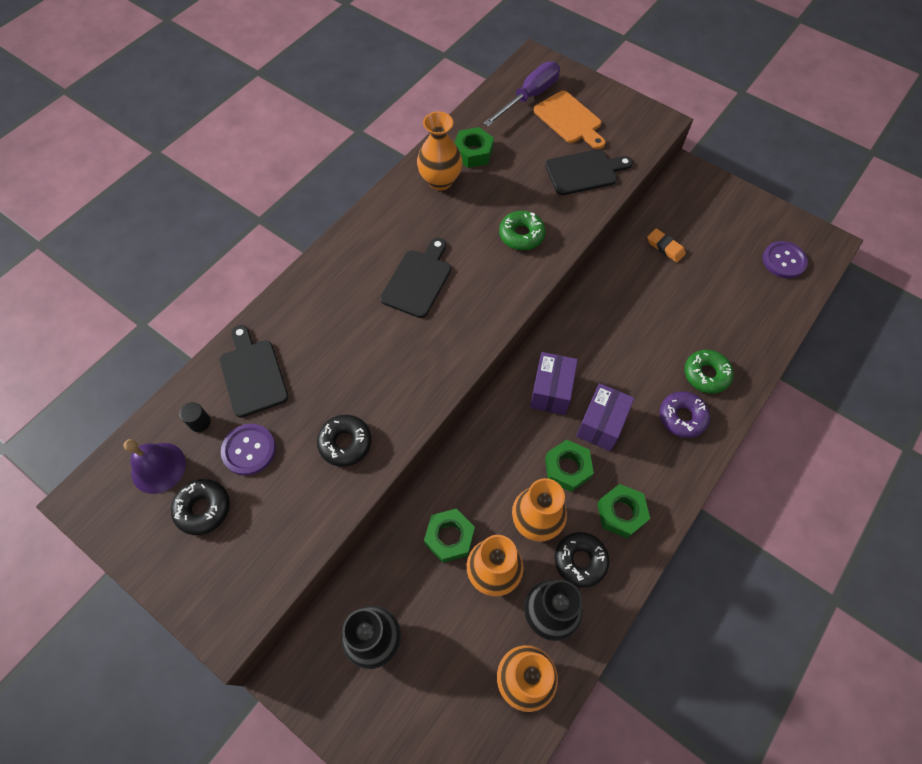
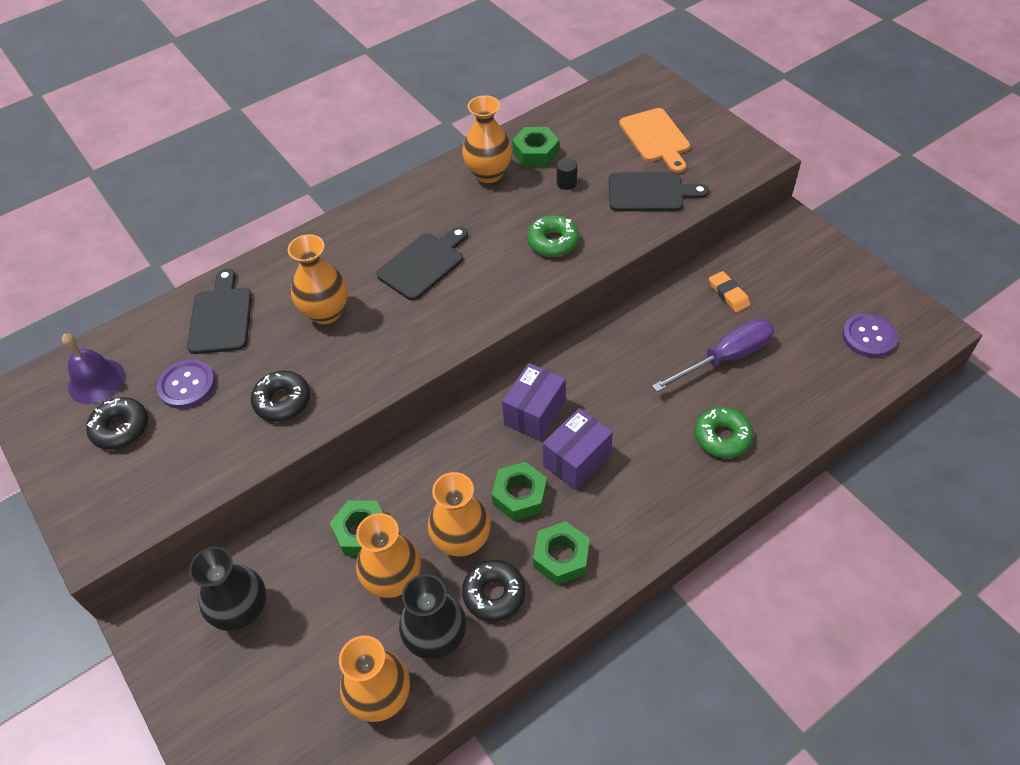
camera: 20 degrees right, 10 degrees down
black cylinder [180,402,211,432] -> black cylinder moved to [557,158,577,190]
purple screwdriver [483,61,560,127] -> purple screwdriver moved to [652,319,774,392]
purple donut [660,391,710,438] -> none
none -> orange vase [288,234,348,324]

